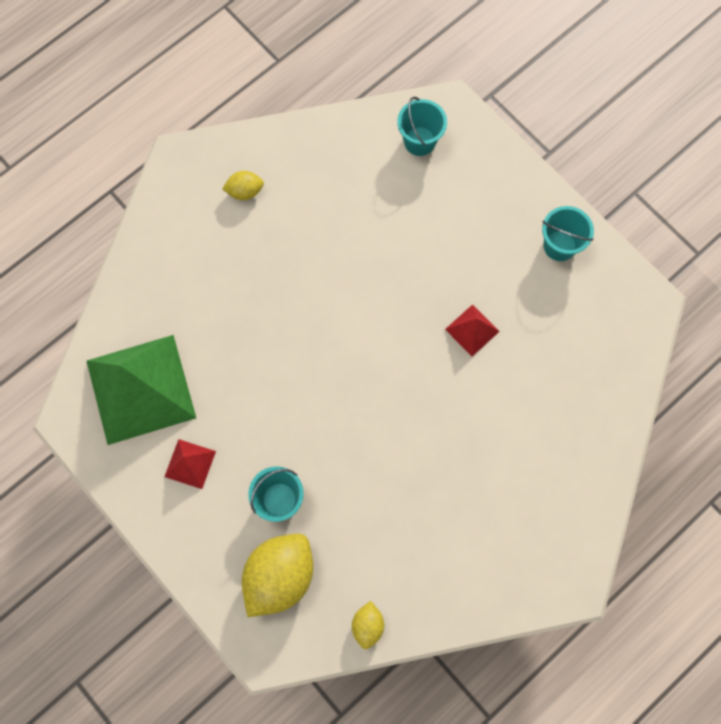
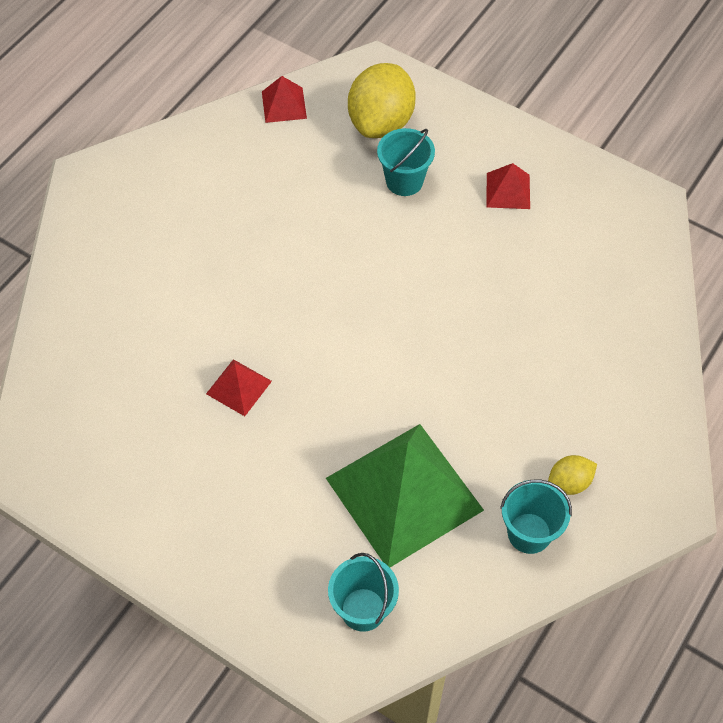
camera: 165 degrees right, 15 degrees down
green pyramid [87,335,196,445] -> green pyramid moved to [326,424,484,567]
yellow lemon [352,601,384,649] -> red pyramid [262,76,307,123]
turquoise bucket [542,206,594,261] -> turquoise bucket moved to [500,480,572,554]

